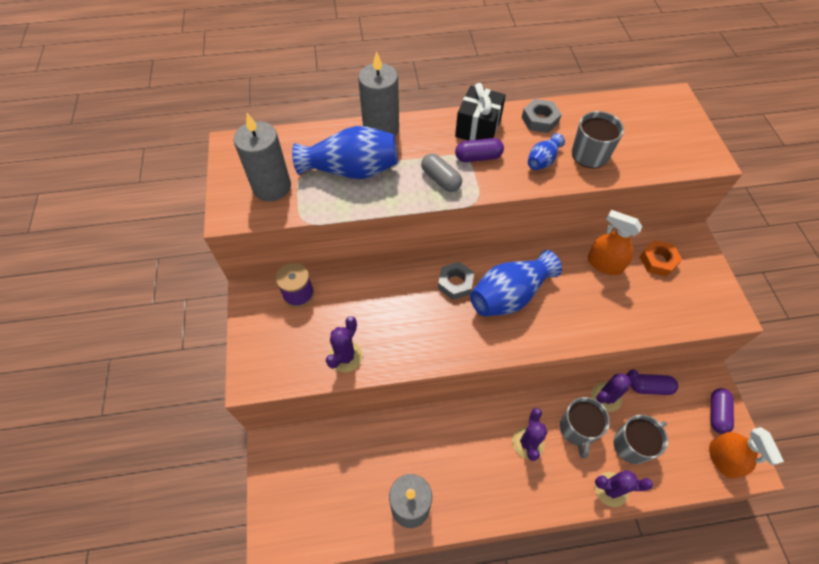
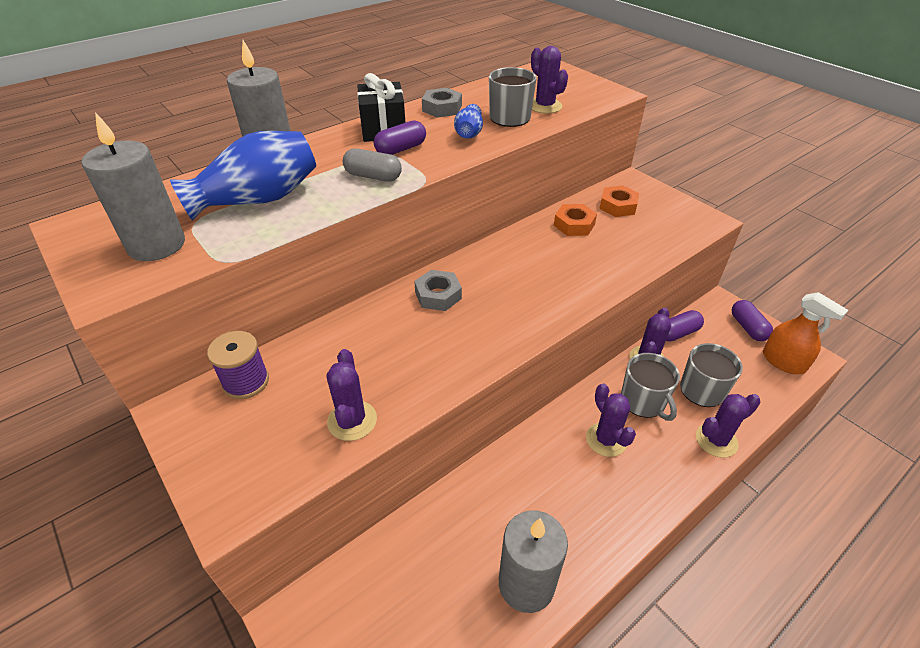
camera: 30 degrees left, 15 degrees down
blue vase [470,250,562,316] -> none
orange spray bottle [588,210,642,275] -> orange nut [554,204,597,236]
none -> purple cactus [531,46,568,114]

